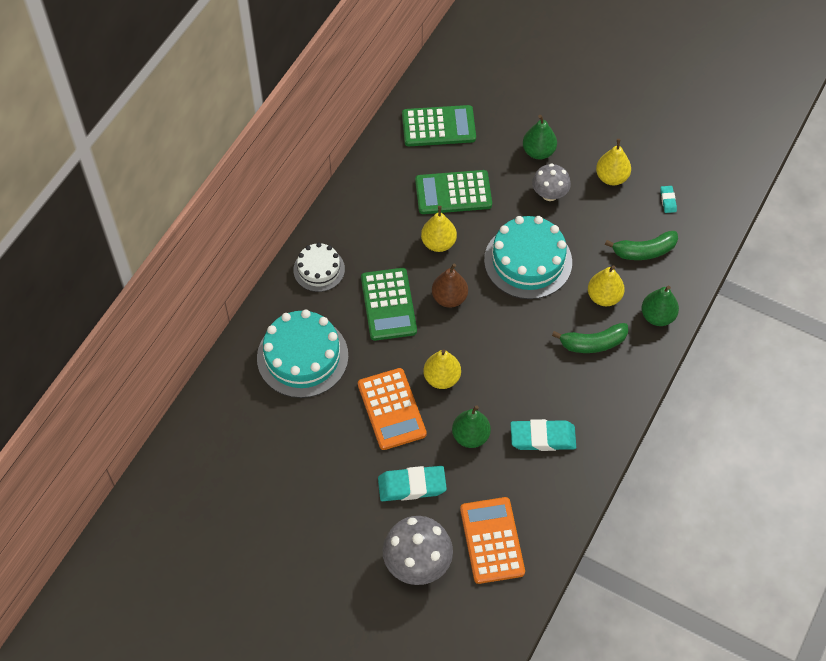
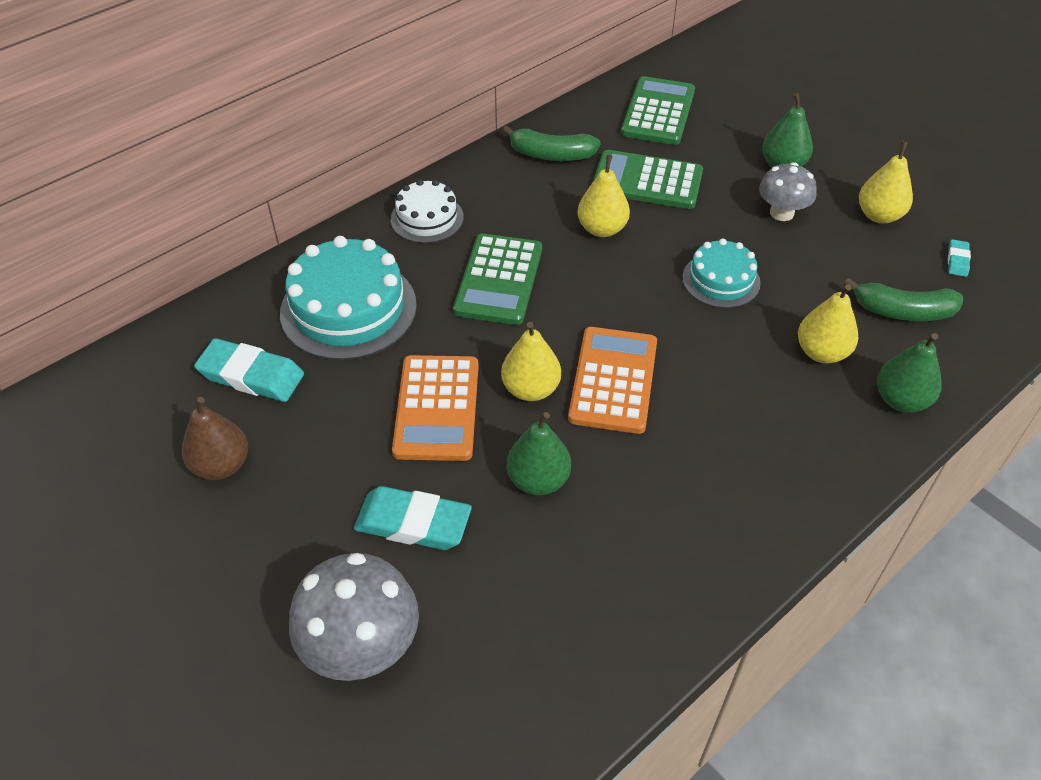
camera: 20 degrees right, 10 degrees down
green calculator [402,105,476,146] -> green calculator turned 90 degrees counterclockwise [621,76,695,145]
brown pear [432,264,468,308] -> brown pear moved to [182,397,248,480]
orange calculator [460,497,525,584] -> orange calculator moved to [568,327,657,434]
turquoise cake [484,216,572,299] -> turquoise cake [682,238,761,308], size x0.58
turquoise eraser [510,419,576,451] -> turquoise eraser moved to [194,338,304,402]
green banana [552,323,628,353] -> green banana moved to [503,126,601,161]

